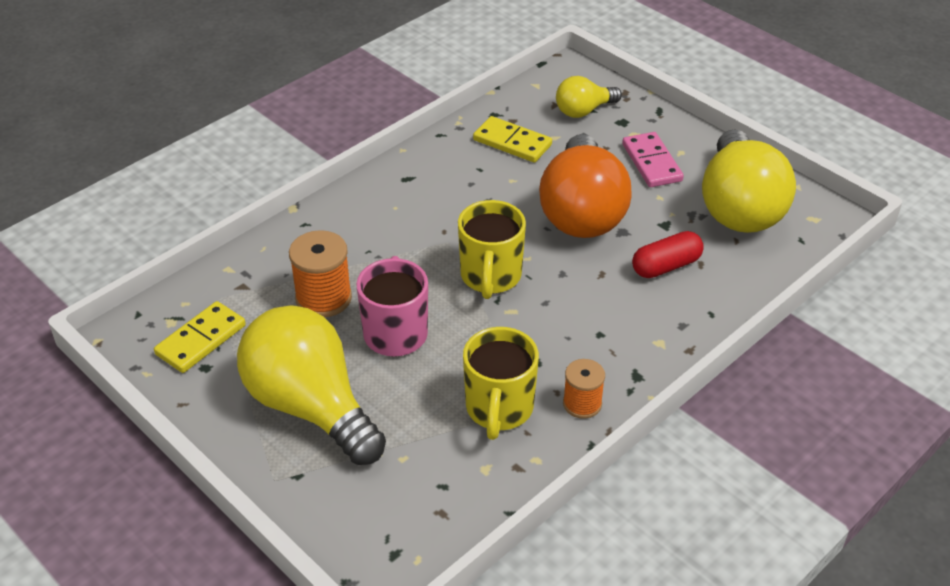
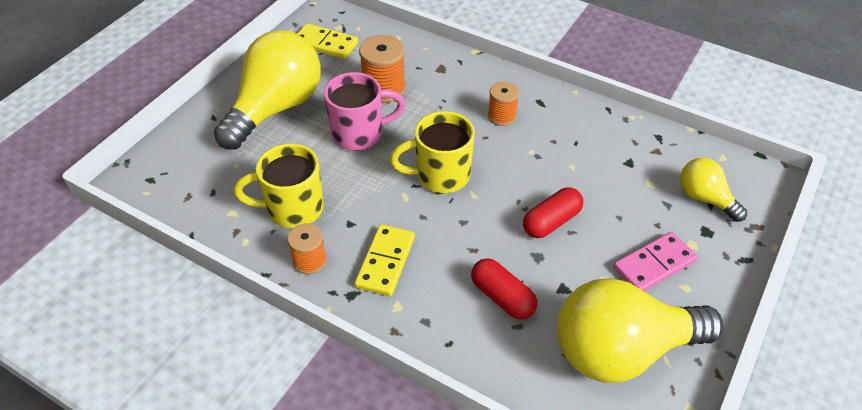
camera: 75 degrees right, 5 degrees up
yellow domino [473,116,552,163] -> yellow domino moved to [355,224,415,296]
orange light bulb [539,134,632,238] -> red capsule [523,187,583,238]
none -> orange spool [488,81,519,126]

